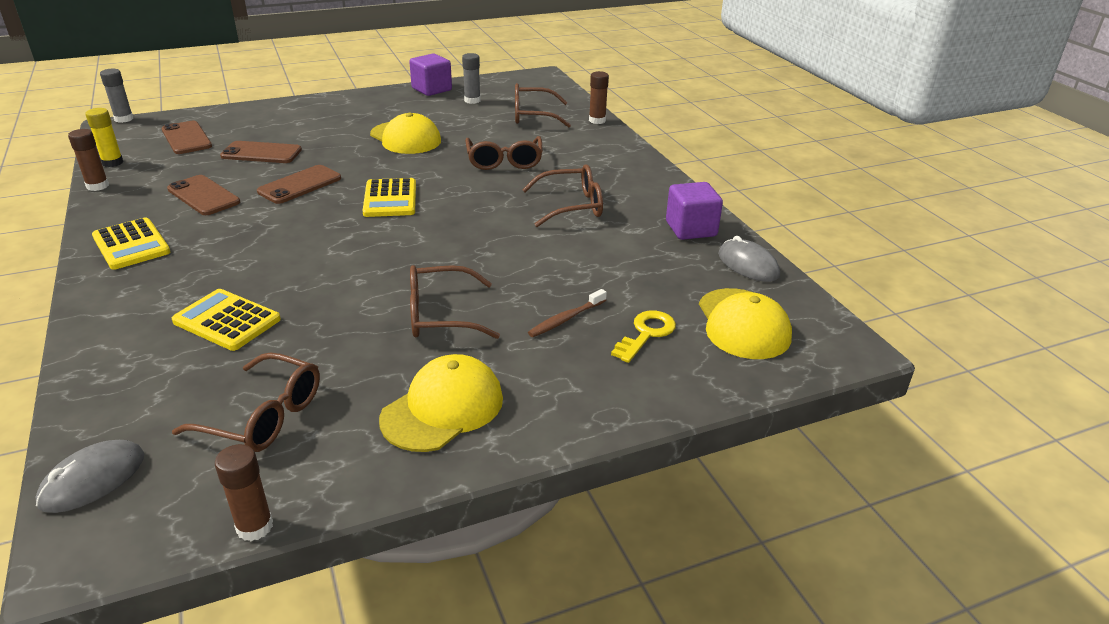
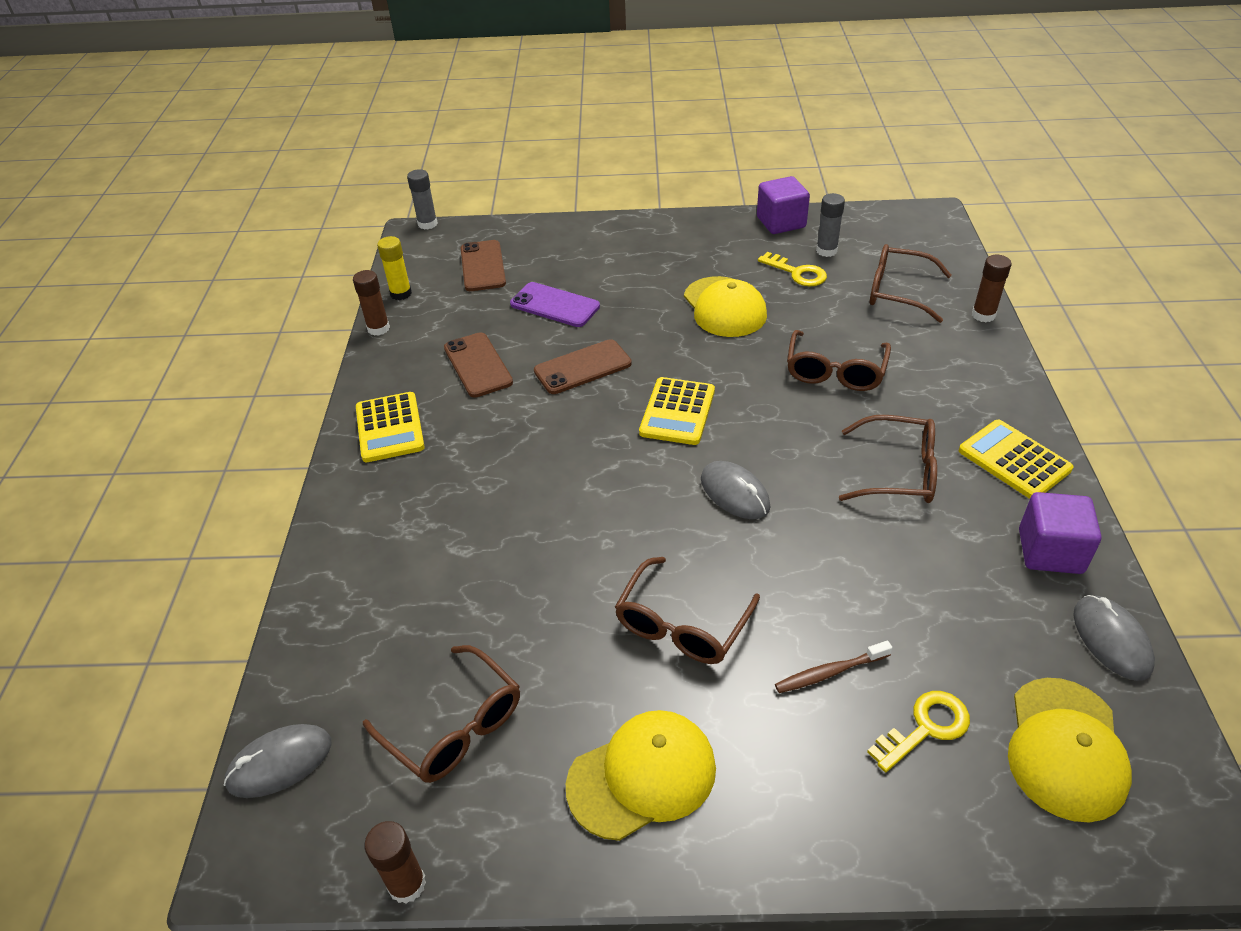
camera: 25 degrees right, 10 degrees up
yellow calculator [172,289,281,351] -> yellow calculator moved to [959,420,1073,499]
brown phone [220,141,302,163] -> purple phone [510,282,600,327]
brown glasses [410,265,500,339] -> brown glasses turned 75 degrees counterclockwise [615,557,760,664]
none -> grey mouse [701,461,771,519]
none -> yellow key [758,252,827,287]

